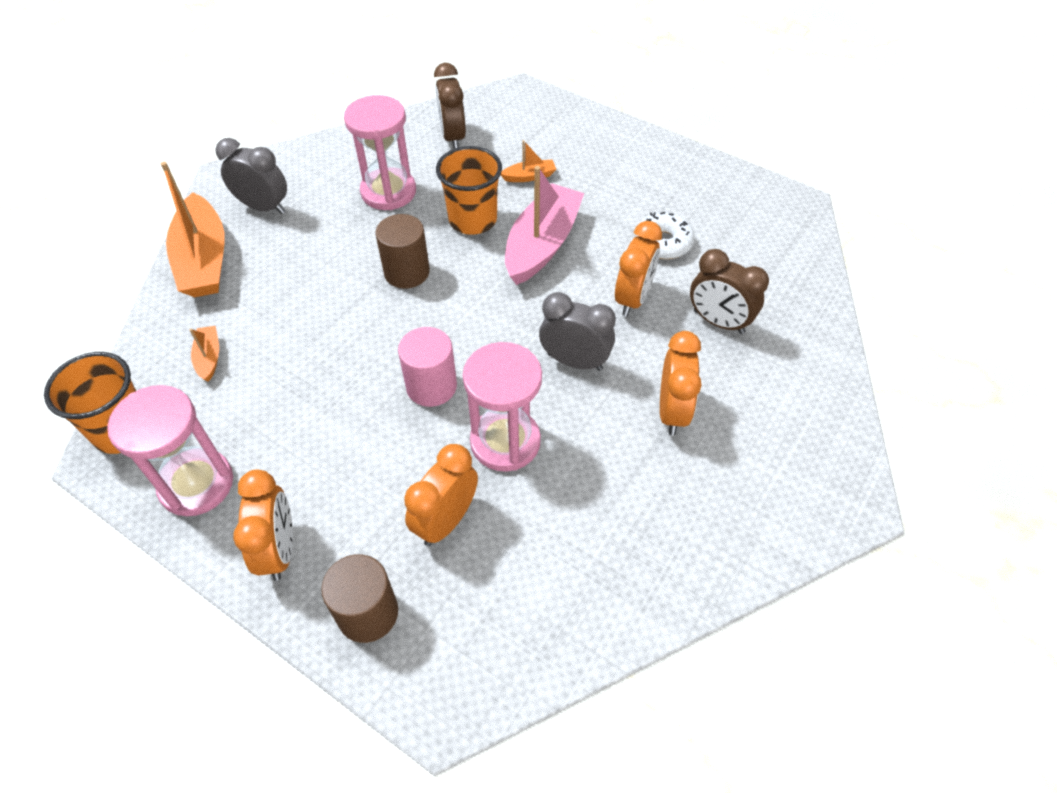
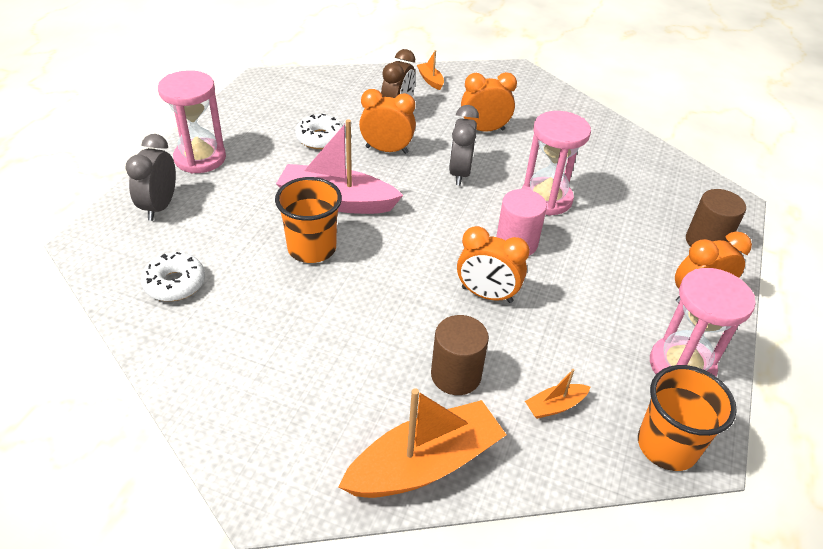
camera: 105 degrees left, 10 degrees down
grey clock [215,138,287,214] -> grey clock moved to [125,134,176,221]
pink hourglass [344,95,416,210] -> pink hourglass moved to [158,70,226,173]
brown cylinder [375,214,430,288] -> brown cylinder moved to [431,315,489,395]
orange clock [404,444,478,546] -> orange clock moved to [457,226,530,303]
brown clock [434,63,466,149] -> white donut [141,252,205,301]
orange boat [501,140,556,182] -> orange boat moved to [417,50,444,90]

